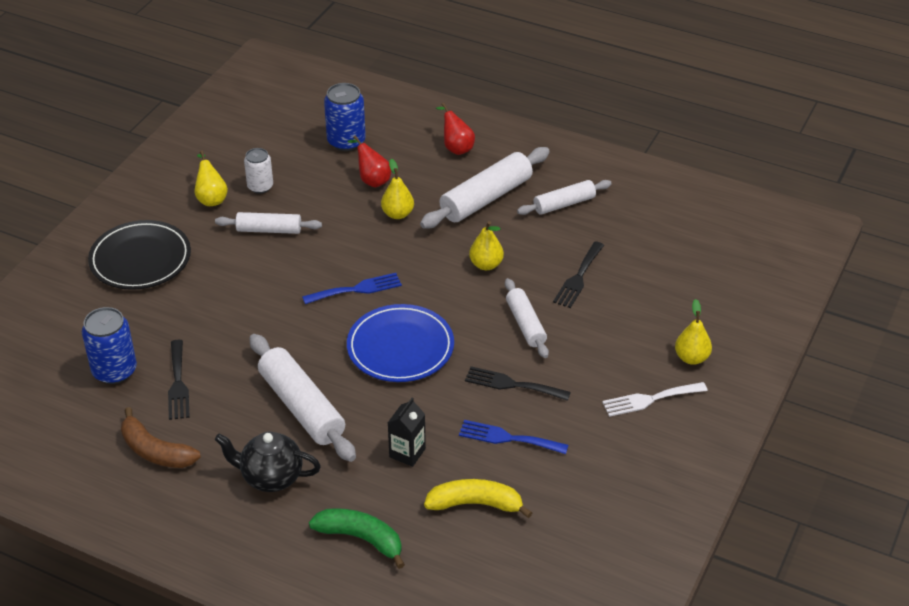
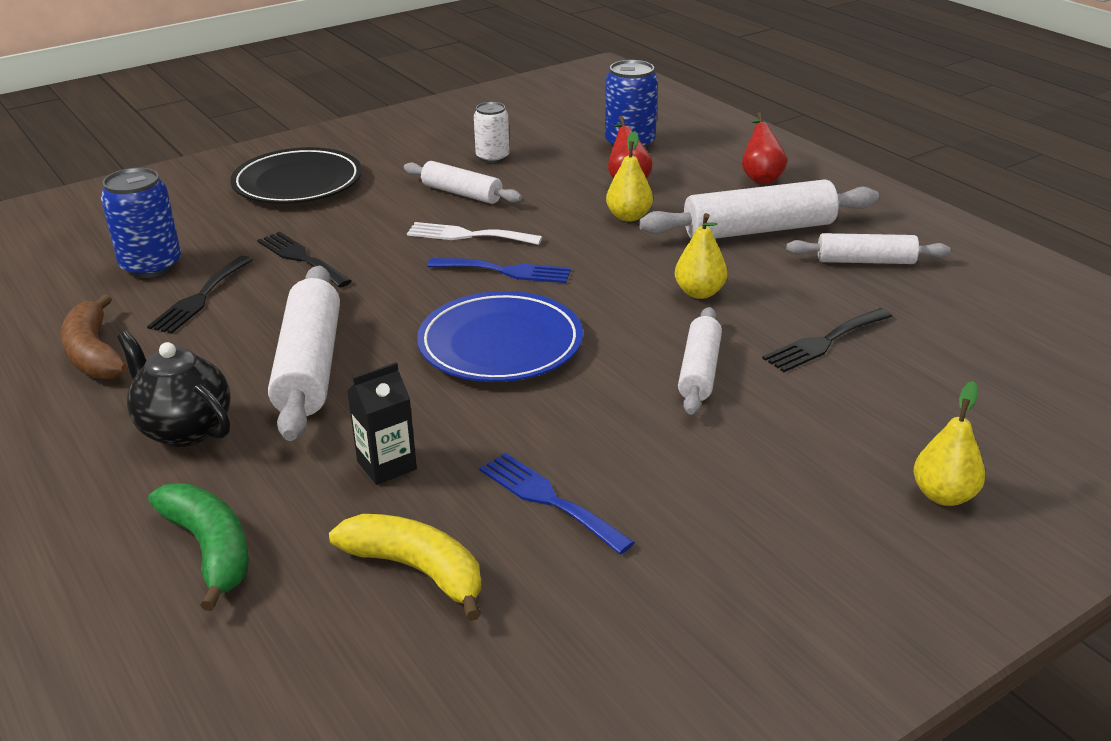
camera: 30 degrees right, 10 degrees down
yellow pear [194,151,228,206] -> none
black fork [465,366,571,401] -> black fork moved to [257,232,352,288]
white fork [602,382,708,417] -> white fork moved to [407,222,542,245]

